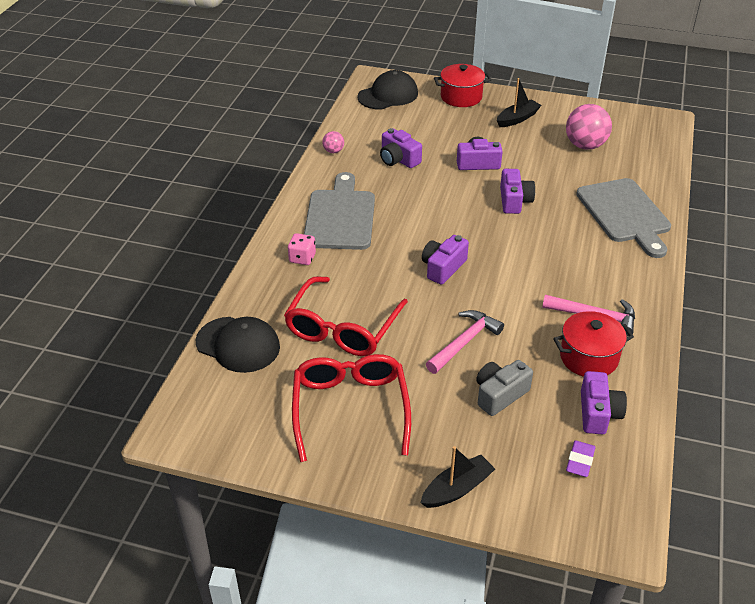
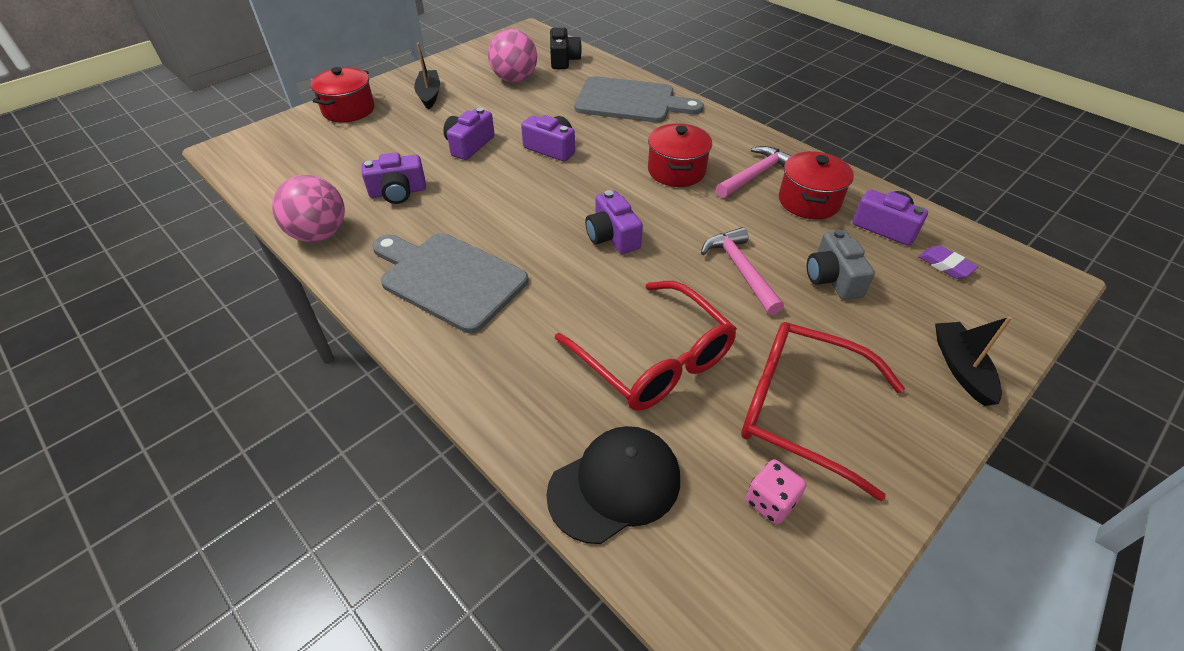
camera: 60 degrees left, 5 degrees up
pink dice [288,233,316,265] -> pink dice moved to [746,459,806,525]
pink ball [322,131,344,153] -> pink ball [272,175,345,242], size x2.05
black cap [357,70,418,110] -> none
none -> black camera [550,28,582,69]
none -> red pot [648,123,712,187]

